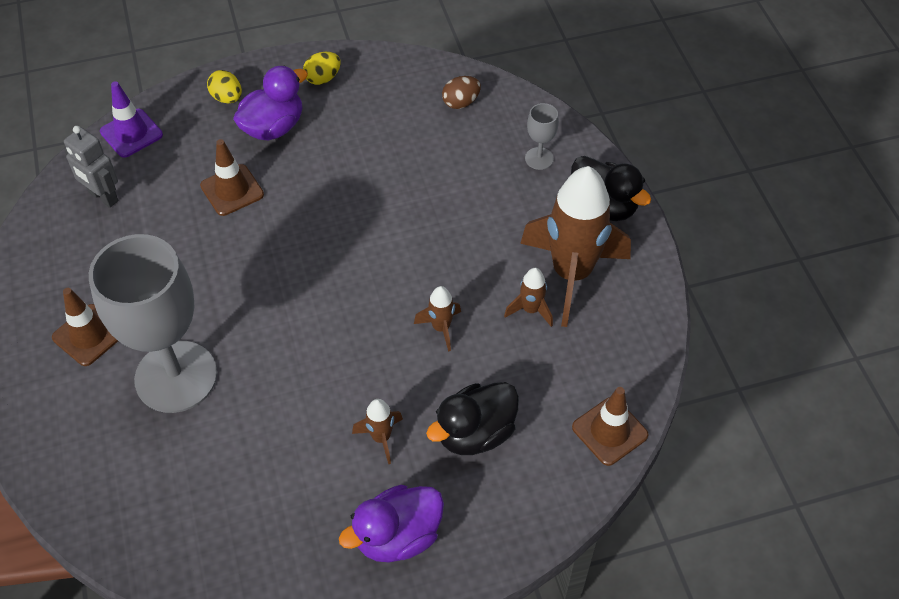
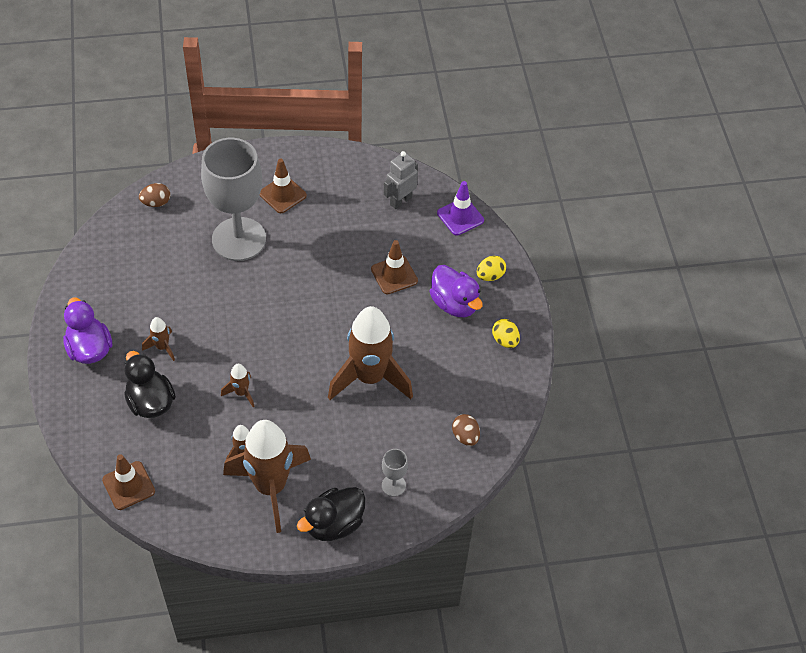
camera: 95 degrees right, 0 degrees up
none -> brown egg [139,183,170,207]
none -> brown rocket [328,306,413,400]

